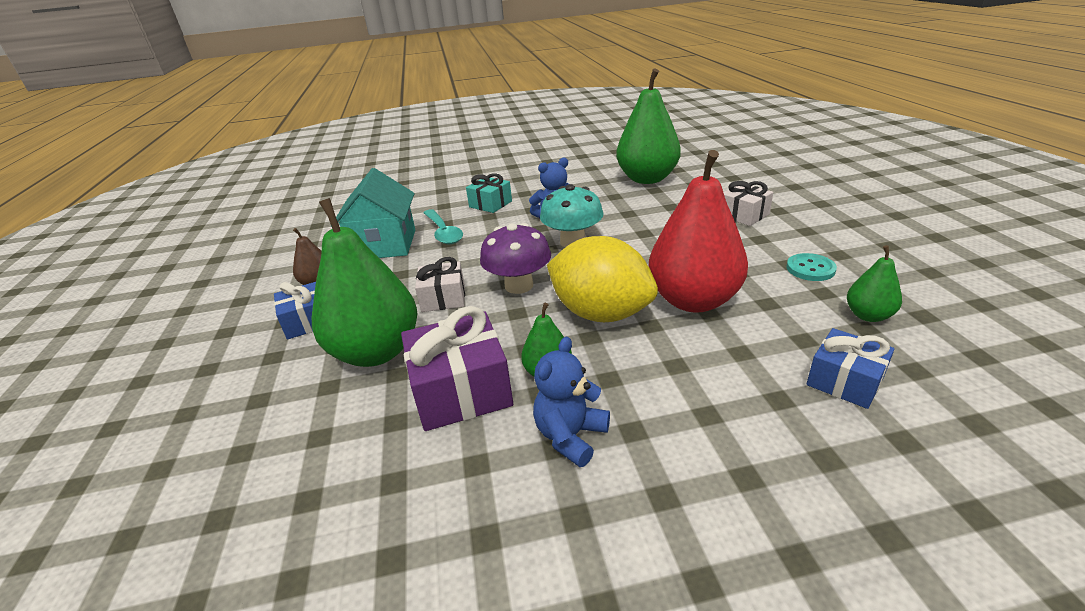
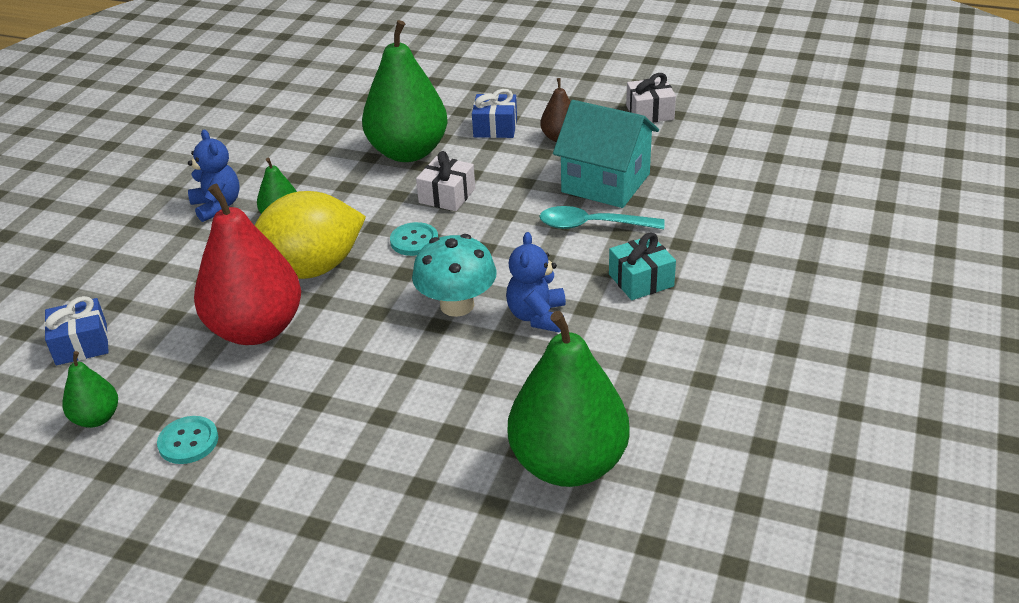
camera: 120 degrees right, 5 degrees up
purple gift [401,306,513,431] -> none
purple mushroom [480,223,551,294] -> turquoise button [390,222,438,256]
white gift [723,181,773,226] -> white gift moved to [626,73,676,123]

